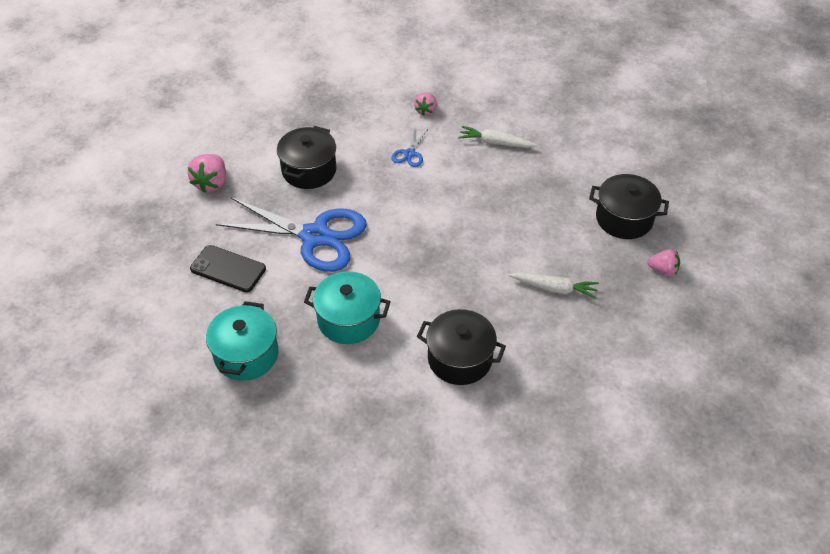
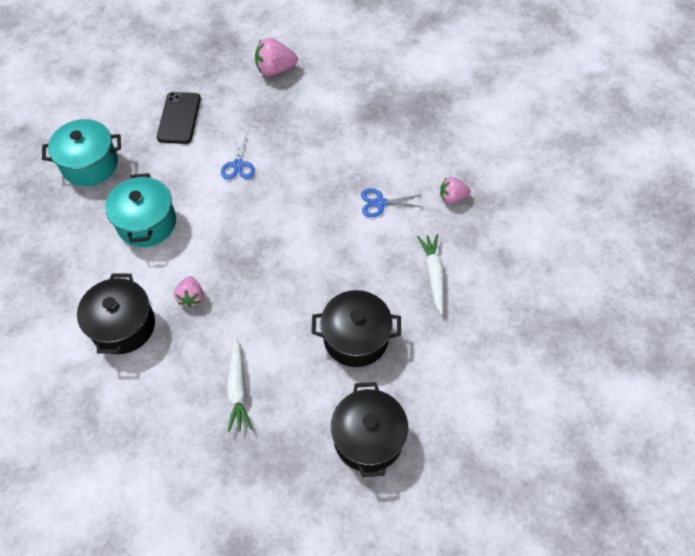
camera: 70 degrees right, 10 degrees up
blue scissors [216,198,367,272] -> blue scissors [221,133,255,179], size x0.42
black pot [277,126,336,189] -> black pot moved to [311,290,401,367]
pink strawberry [647,249,680,276] -> pink strawberry moved to [174,276,203,307]

